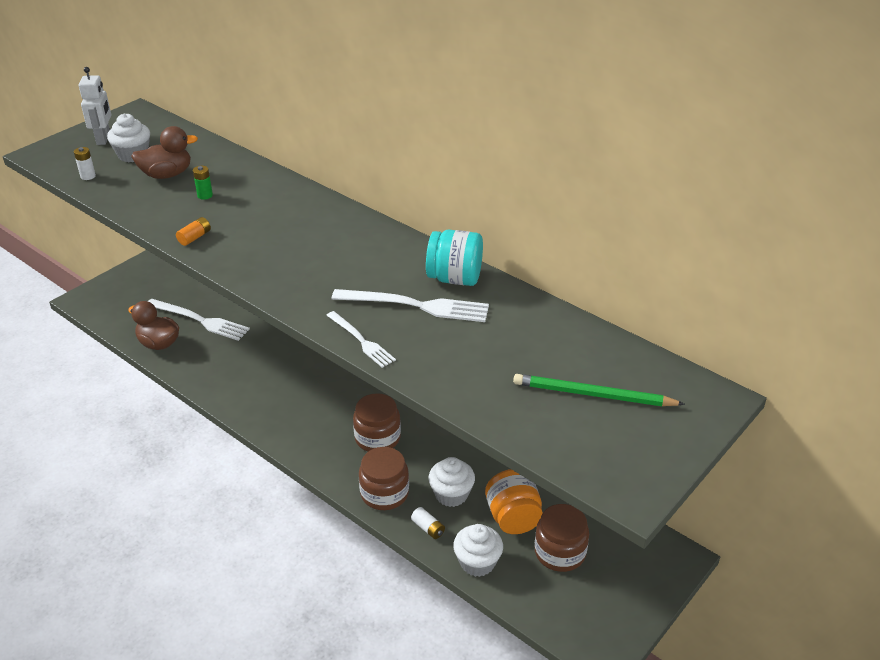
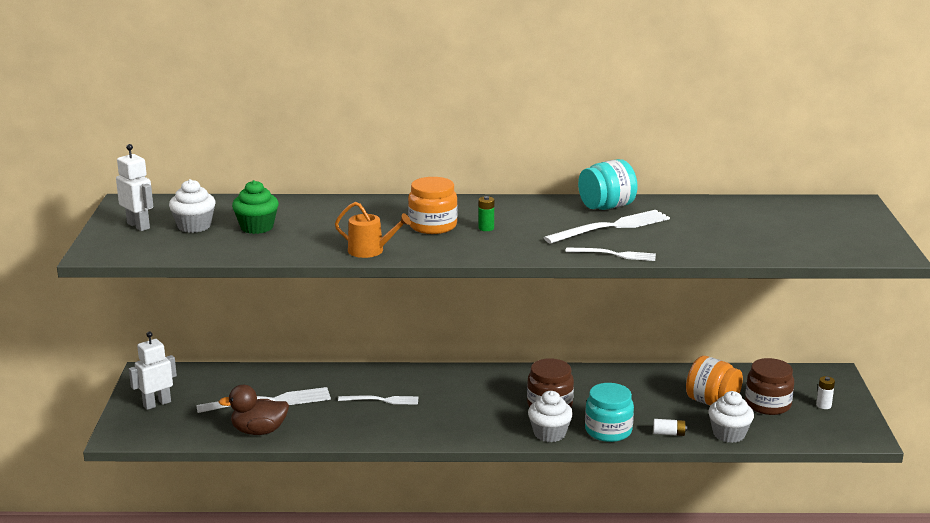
camera: 40 degrees left, 15 degrees down
white battery [74,147,96,180] -> white battery moved to [816,376,835,409]
brown duck [131,126,198,179] -> green cupcake [232,180,279,234]
orange battery [176,217,211,246] -> orange watering can [335,202,411,258]
green battery [193,166,213,200] -> green battery moved to [478,196,494,231]
brown jar [359,447,409,510] -> turquoise jar [585,383,634,442]
white cupcake [429,457,475,507] -> white cupcake moved to [528,391,573,442]
green pencil [513,374,685,406] -> none
none -> white robot [129,332,177,410]
none -> white fork [338,396,419,404]
none -> orange jar [408,177,458,234]

